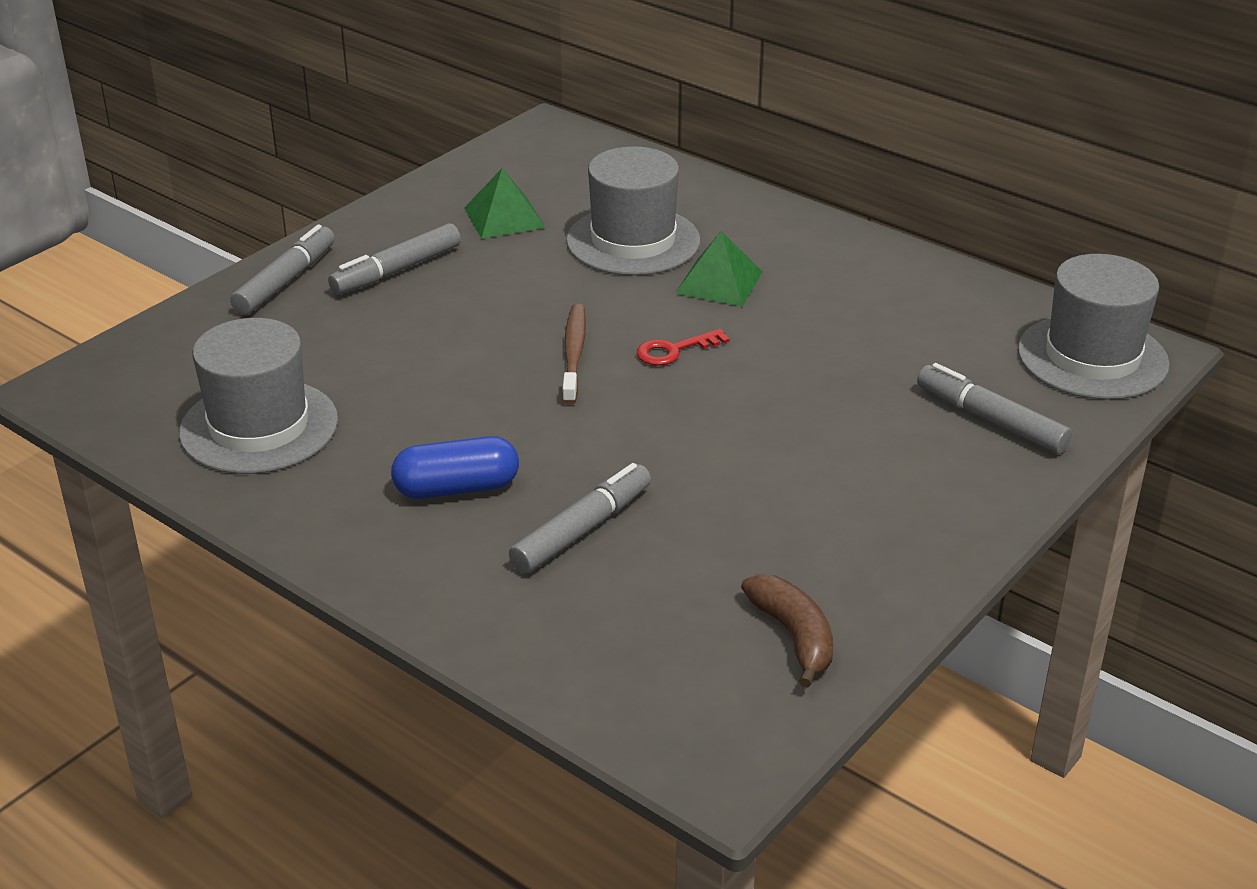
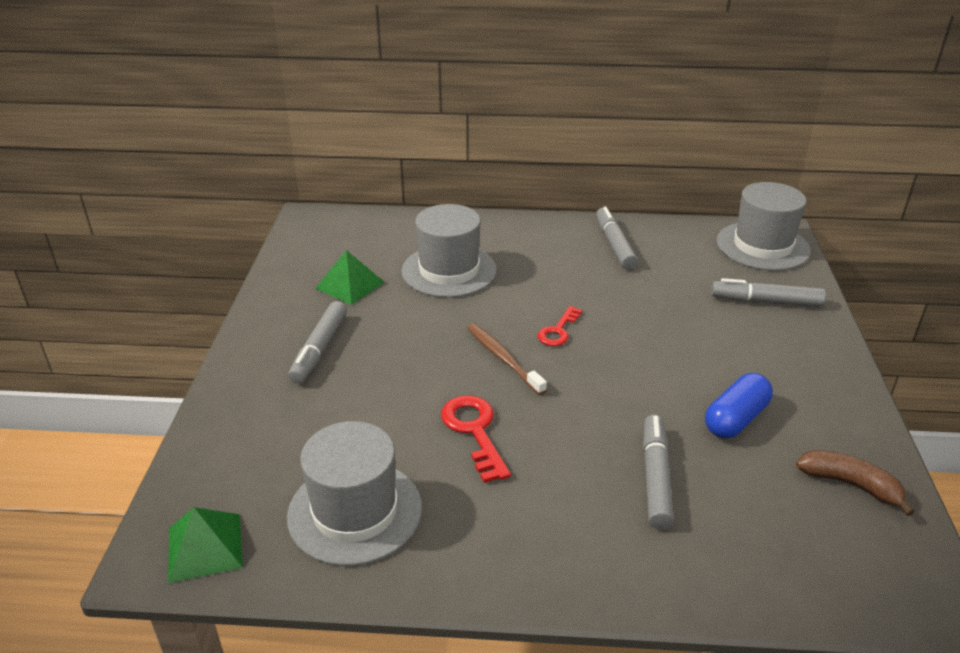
camera: 35 degrees left, 0 degrees up
grey marker [230,224,335,315] -> grey marker moved to [596,206,638,270]
blue capsule [391,436,519,499] -> blue capsule moved to [705,373,773,439]
green pyramid [675,231,763,306] -> green pyramid moved to [168,507,243,583]
none -> red key [441,395,511,483]

